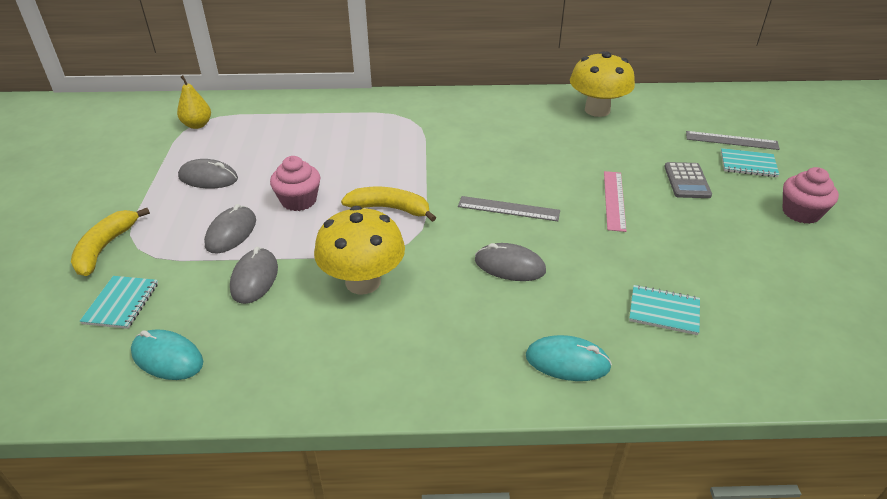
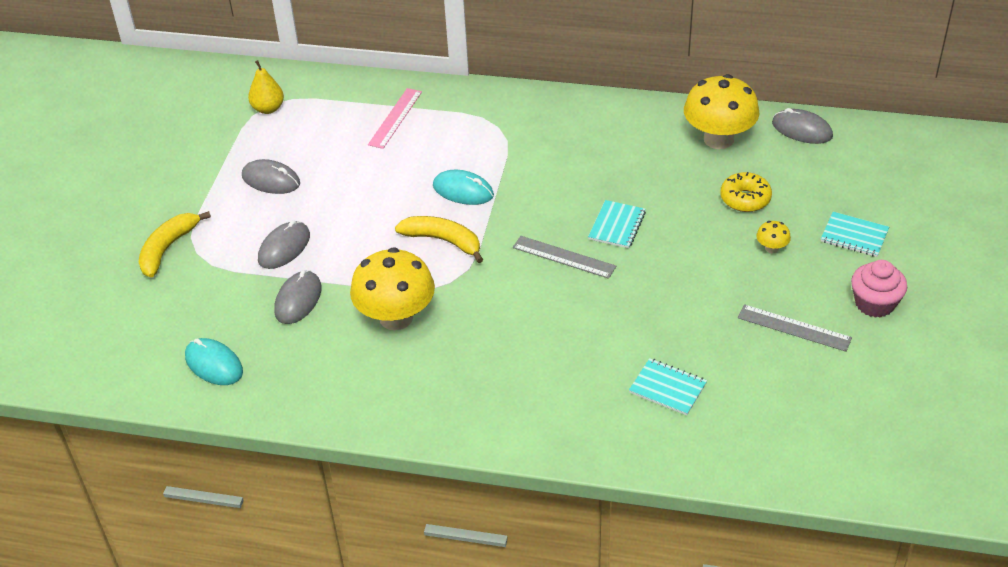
camera: 15 degrees right, 5 degrees up
turquoise notebook [80,276,158,329] -> turquoise notebook moved to [588,200,646,248]
pink cupcake [270,156,320,211] -> none
grey mouse [475,243,546,281] -> grey mouse moved to [772,108,833,144]
turquoise mouse [526,335,612,381] -> turquoise mouse moved to [433,170,494,205]
pink ruler [604,171,626,232] -> pink ruler moved to [368,88,422,149]
grey calculator [664,162,712,198] -> yellow mushroom [756,221,791,253]
grey ruler [686,131,780,150] -> grey ruler moved to [738,304,852,352]
none -> yellow donut [720,172,772,212]

